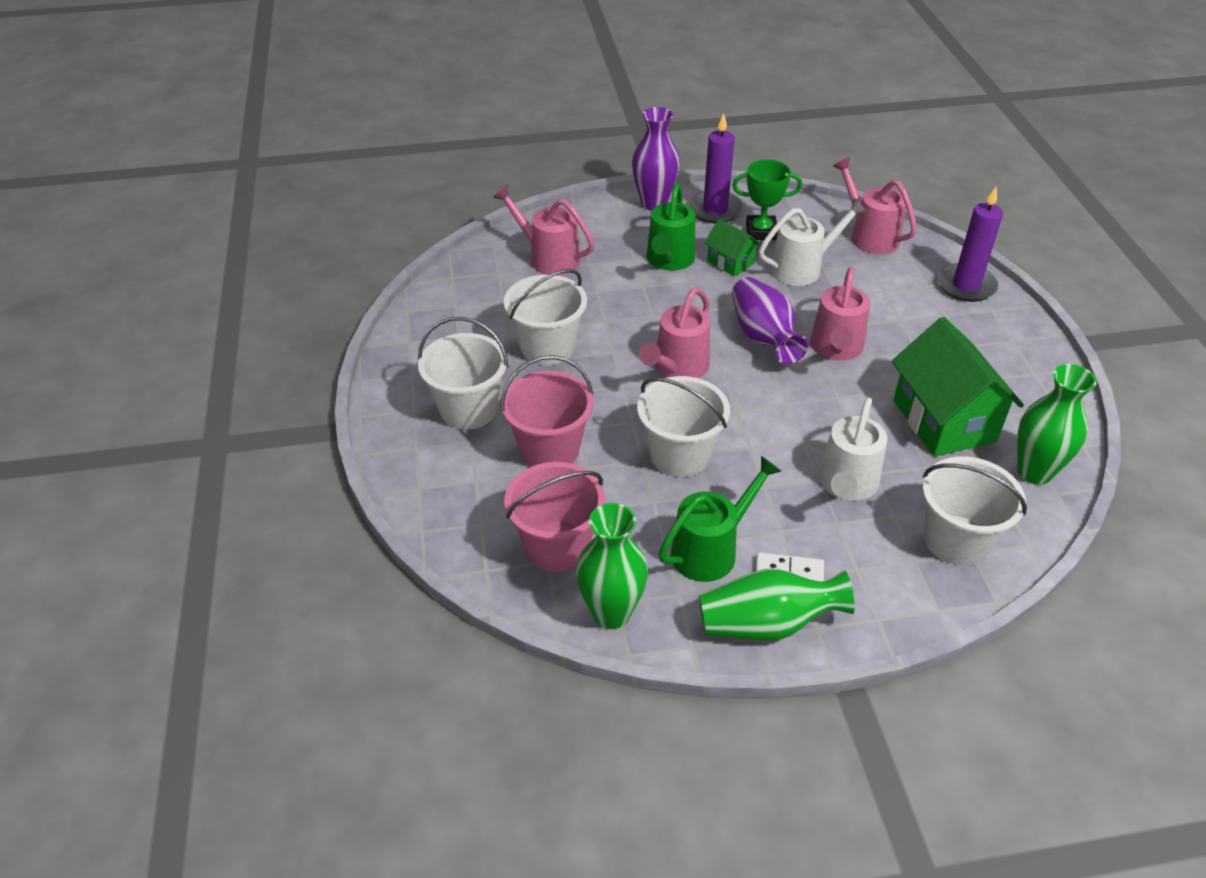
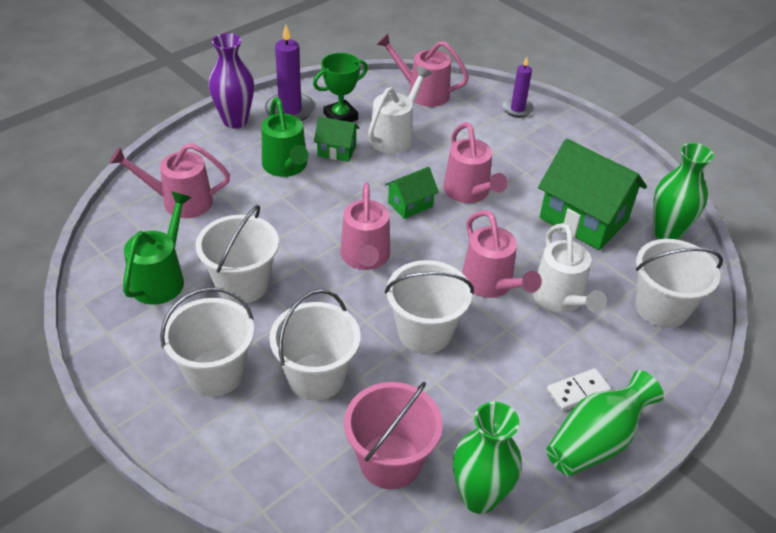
camera: 35 degrees left, 0 degrees up
pink bucket [500,355,594,467] -> white bucket [269,289,361,401]
green watering can [658,456,781,582] -> green watering can moved to [123,192,192,305]
purple vase [732,277,809,364] -> green house [385,167,439,219]
purple candle [937,187,1003,302] -> purple candle [502,57,534,117], size x0.65
none -> pink watering can [462,210,542,298]

